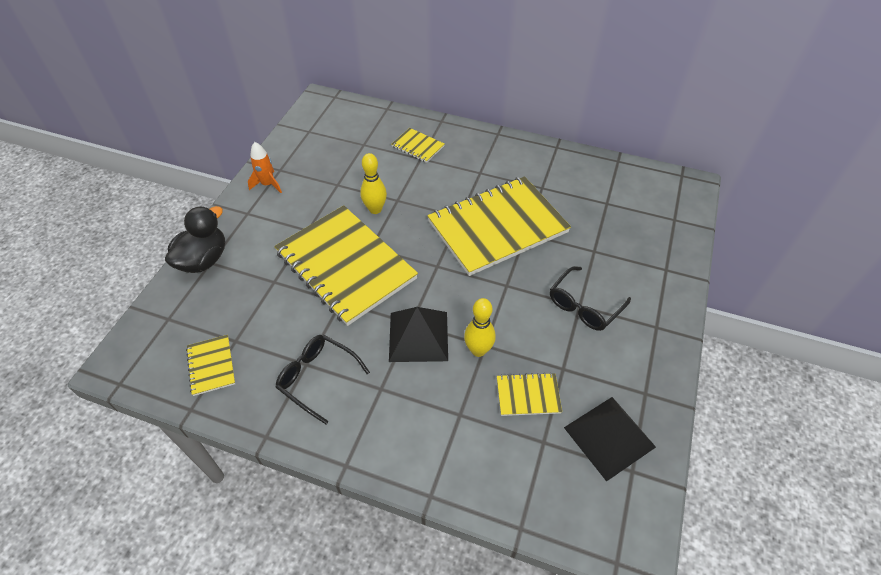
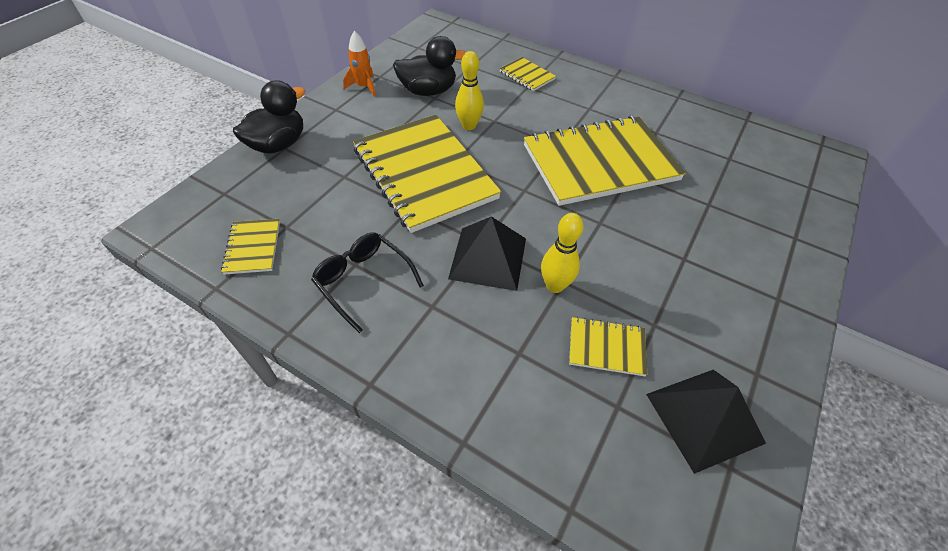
camera: 10 degrees right, 0 degrees up
black glasses [550,266,631,331] -> none
none -> black duck [393,36,466,96]

